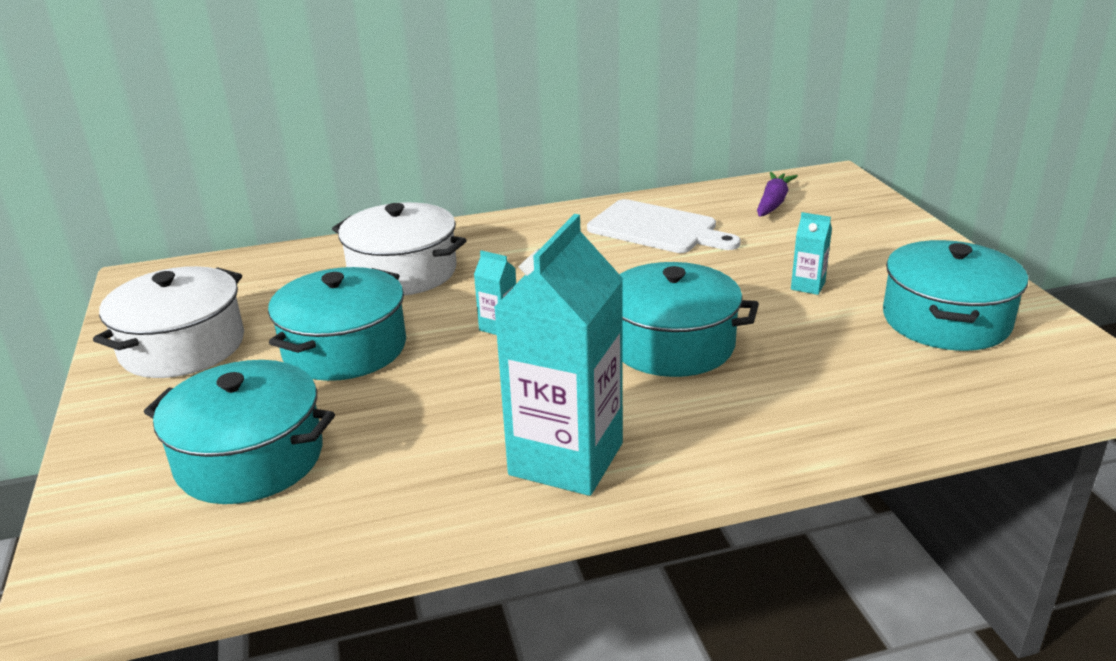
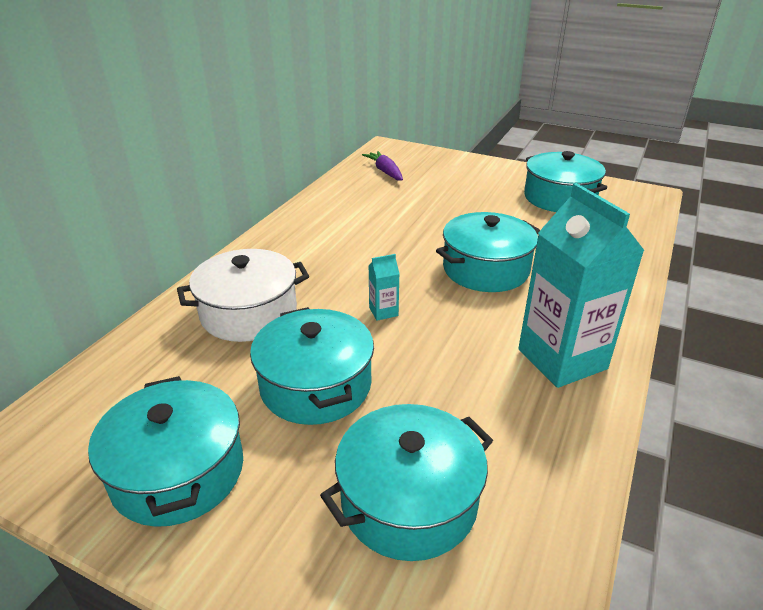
camera: 50 degrees left, 5 degrees up
white pot [93,266,244,378] -> turquoise pot [88,376,243,527]
white cutting board [587,199,741,253] -> none
turquoise carton [791,212,832,295] -> none

